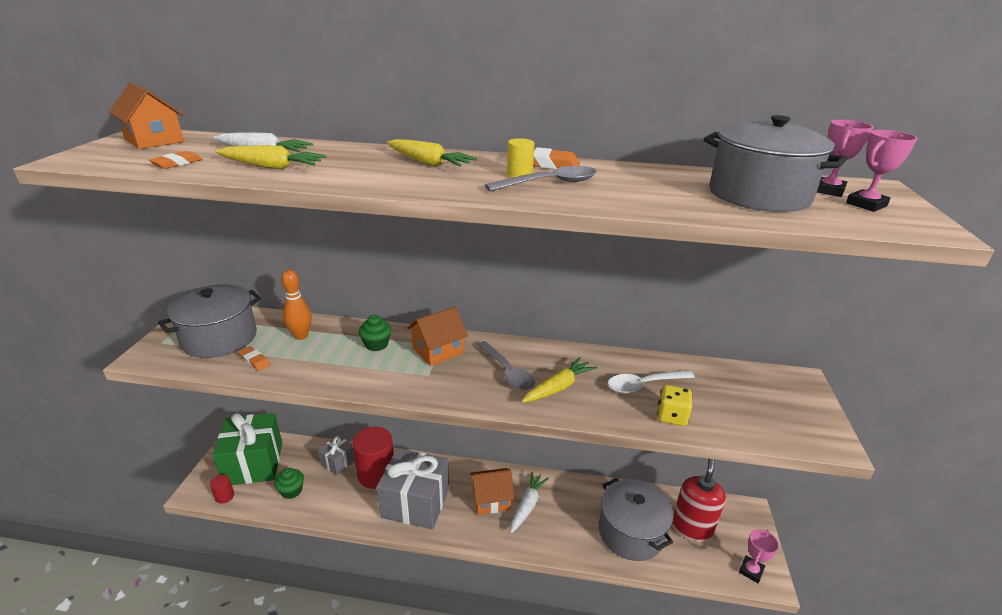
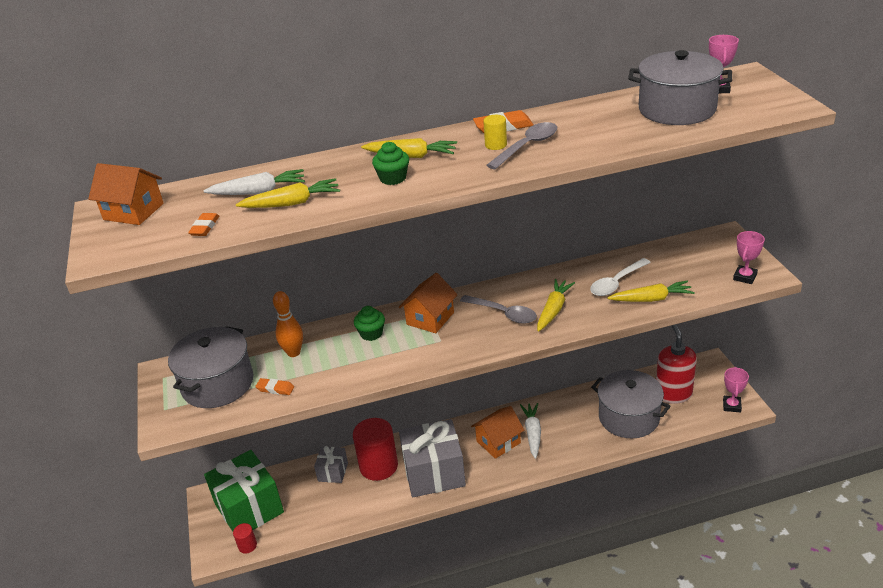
camera: 20 degrees left, 5 degrees up
green cupcake [274,468,304,499] -> green cupcake moved to [372,142,409,185]
yellow dice [657,385,692,426] -> yellow carrot [607,281,695,302]
pink trophy [846,130,917,212] -> pink trophy moved to [733,231,765,284]

